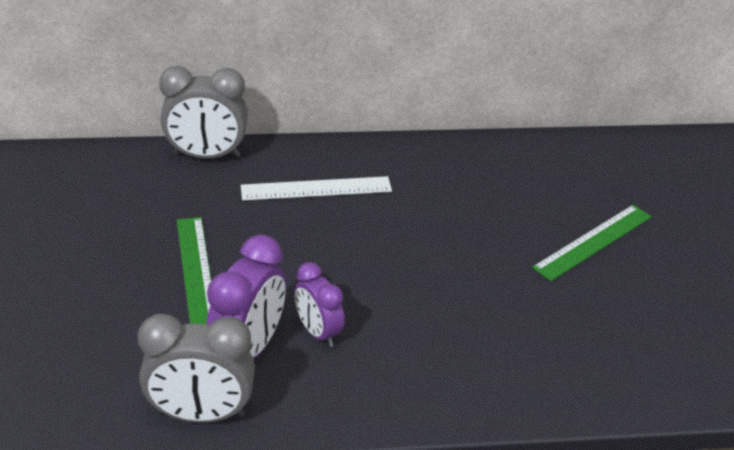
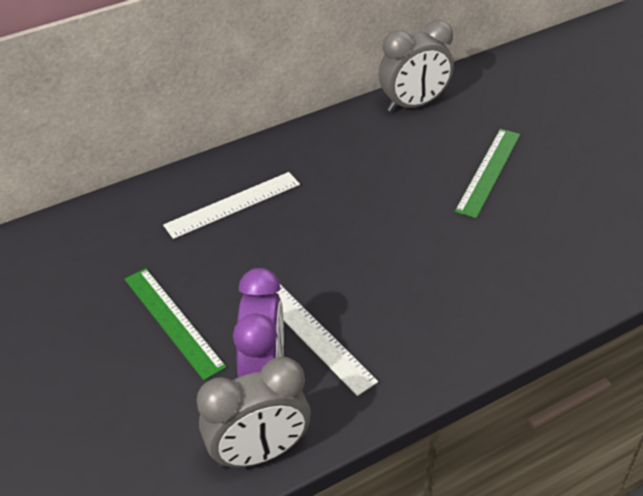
camera: 20 degrees left, 5 degrees up
grey clock [159,66,248,159] -> grey clock moved to [379,20,454,112]
purple clock [294,262,345,347] -> white ruler [276,285,378,396]

